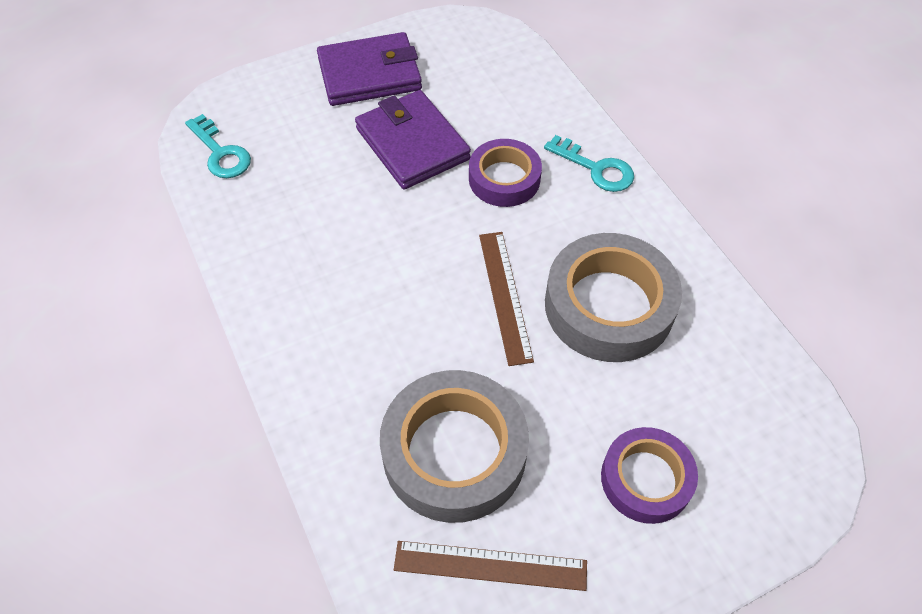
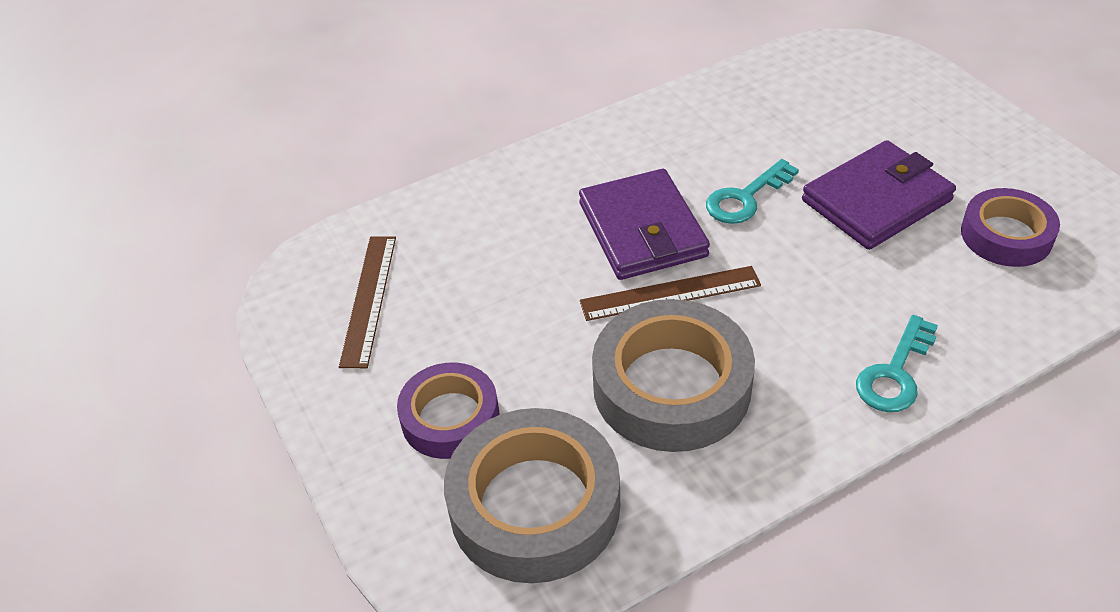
camera: 90 degrees right, 10 degrees down
turquoise key [185,114,251,178] -> turquoise key moved to [706,159,799,224]
purple wallet [317,32,422,106] -> purple wallet moved to [579,169,710,280]
grey tape [380,370,529,523] -> grey tape moved to [444,408,620,583]
purple tape [469,139,542,207] -> purple tape moved to [961,188,1060,267]

